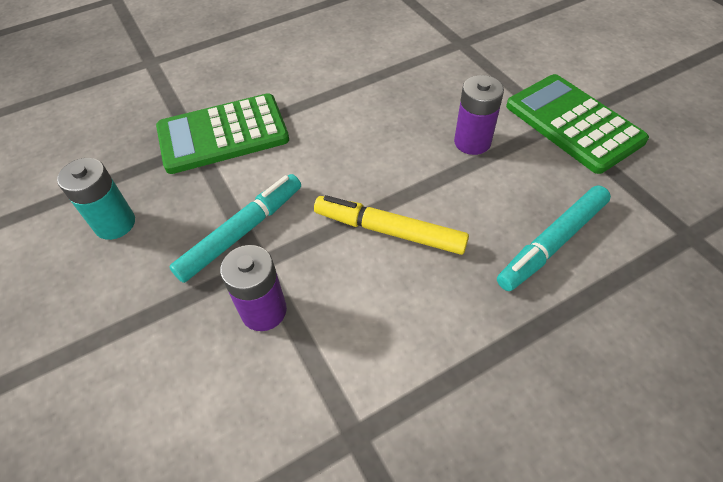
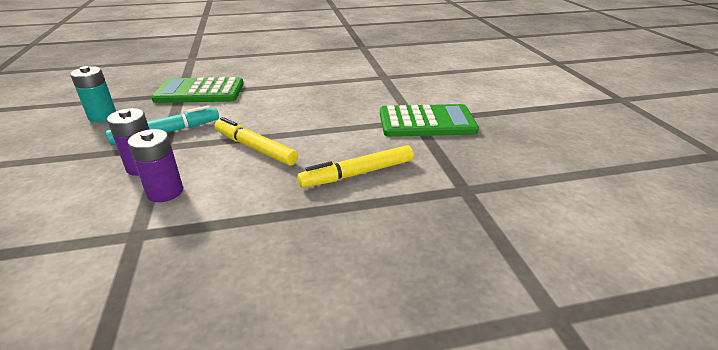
camera: 15 degrees right, 20 degrees down
purple battery [454,75,504,155] -> purple battery moved to [128,129,183,202]
turquoise marker [497,185,611,291] -> yellow marker [297,145,413,188]
green calculator [506,74,649,174] -> green calculator turned 105 degrees clockwise [380,104,479,137]

